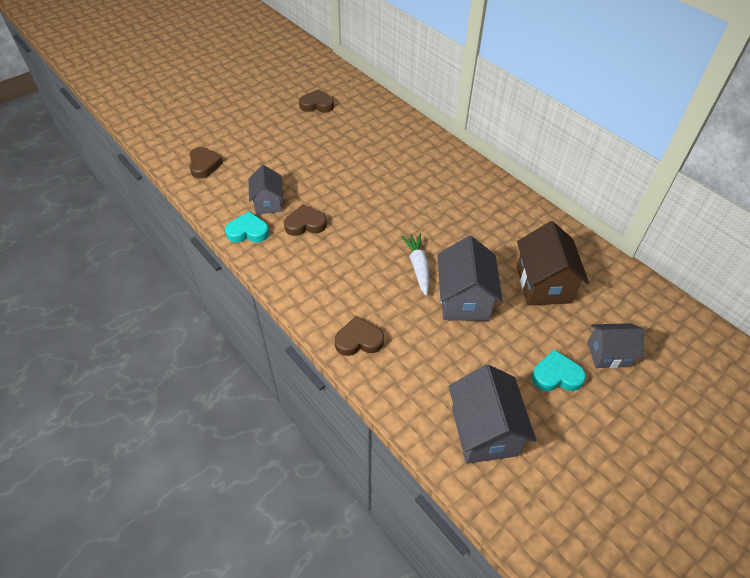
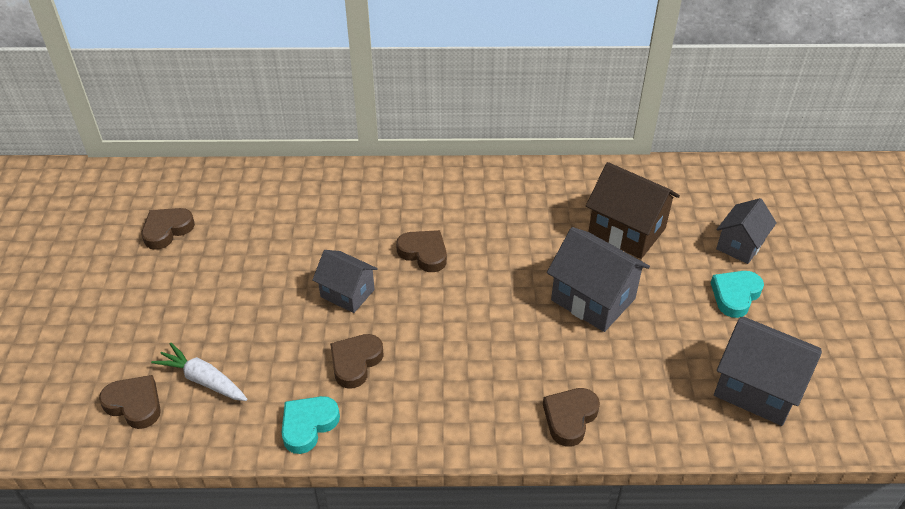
camera: 50 degrees left, 5 degrees down
grey house [249,165,283,214] -> grey house moved to [312,250,378,313]
white carrot [401,234,429,296] -> white carrot moved to [151,342,247,401]
none -> brown heart [396,230,447,272]

